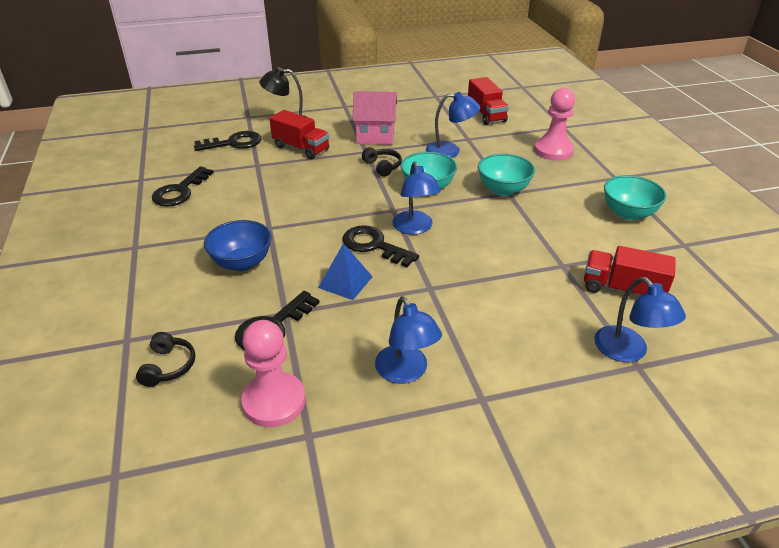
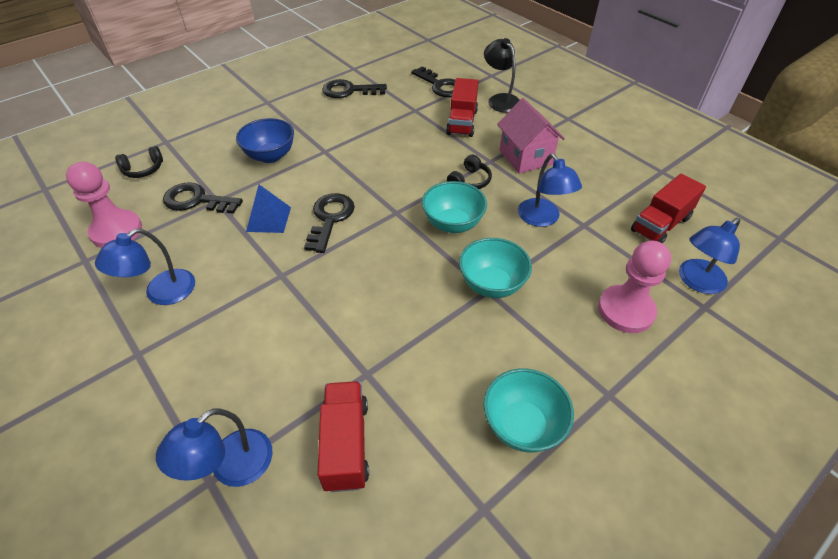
camera: 65 degrees right, 10 degrees up
blue lamp [392,162,441,235] -> blue lamp moved to [679,218,740,294]

